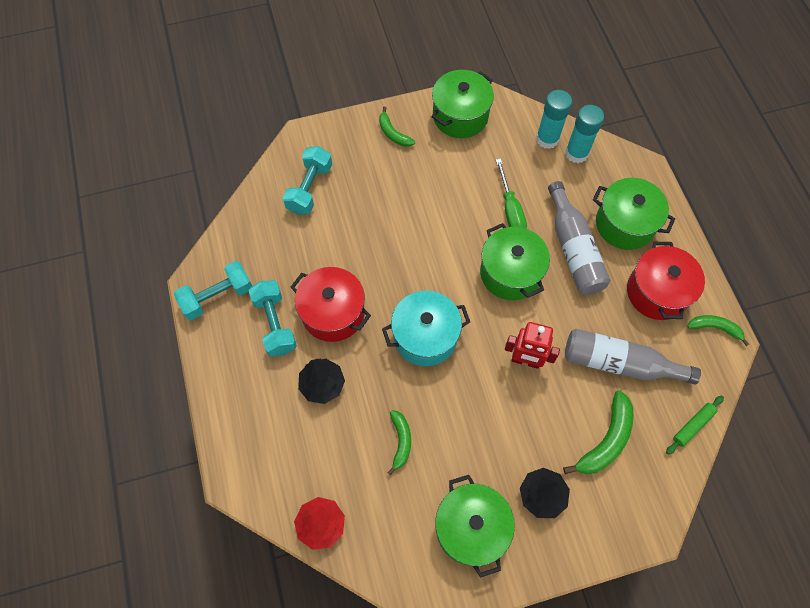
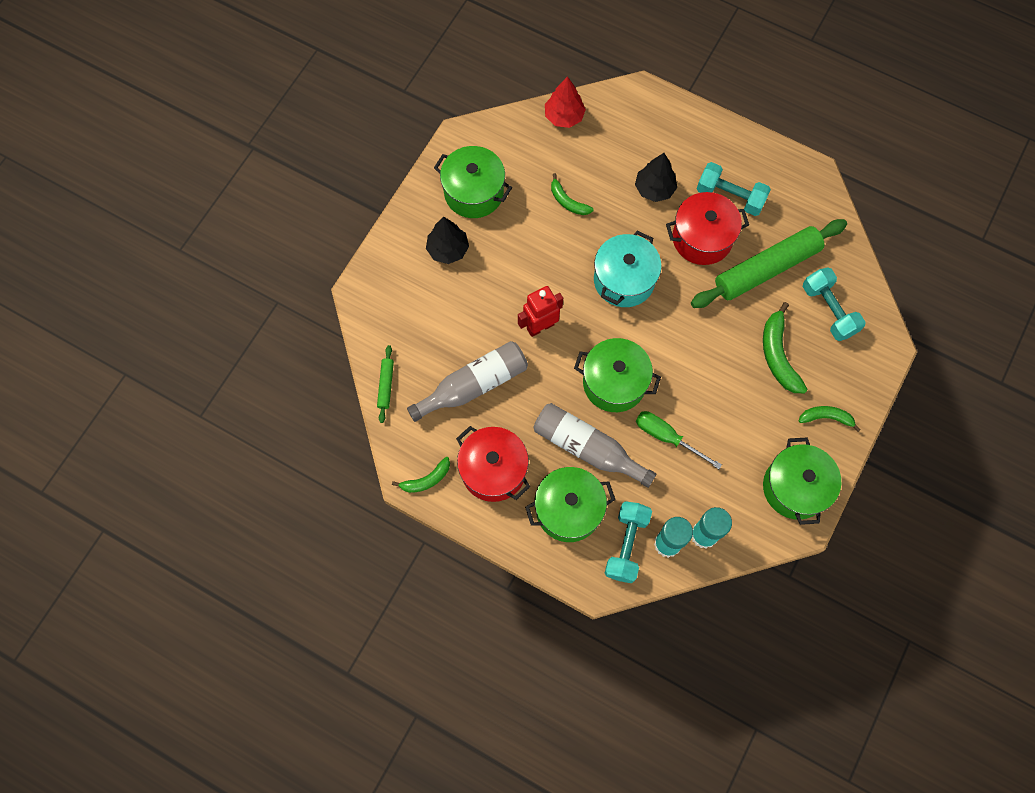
camera: 135 degrees right, 5 degrees up
turquoise dumbbell [174,261,252,320] -> turquoise dumbbell moved to [605,501,652,583]
green banana [563,390,634,474] -> green banana moved to [763,302,808,393]
none -> green rolling pin [691,219,847,308]

